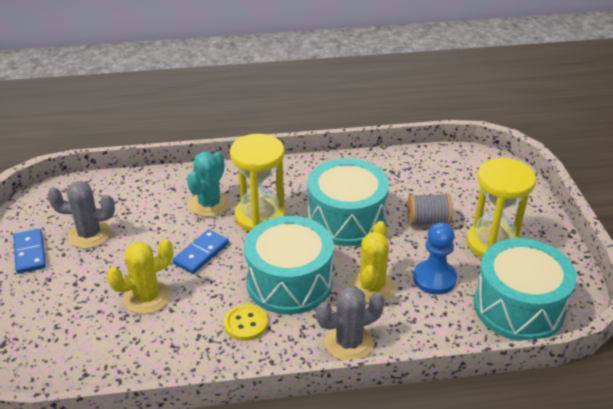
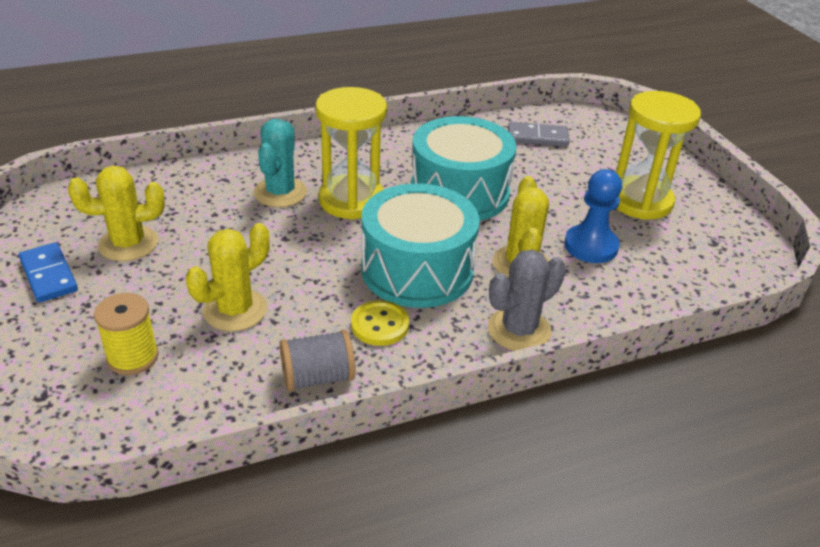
camera: 15 degrees left, 0 degrees up
grey cactus [47,181,115,249] -> yellow cactus [68,166,165,261]
blue domino [173,229,229,274] -> none
grey spool [407,194,453,226] -> grey spool moved to [280,330,356,391]
turquoise drum [474,238,577,341] -> none
none -> yellow spool [94,293,159,375]
none -> grey domino [508,122,570,147]

